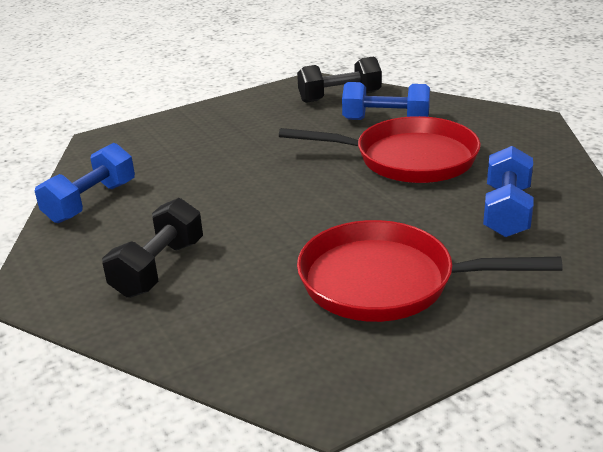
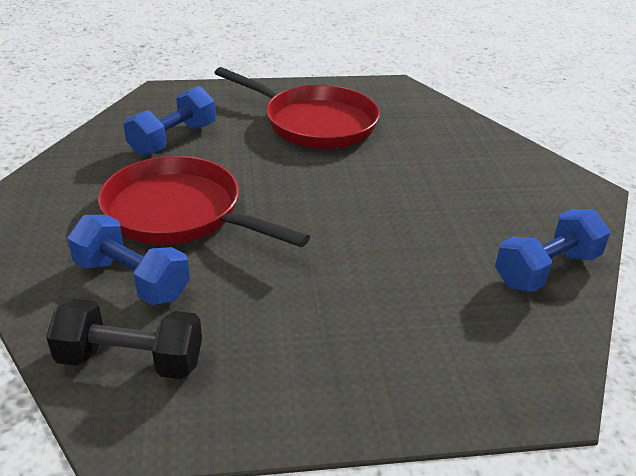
camera: 160 degrees left, 5 degrees up
black dumbbell [102,198,203,298] -> none

